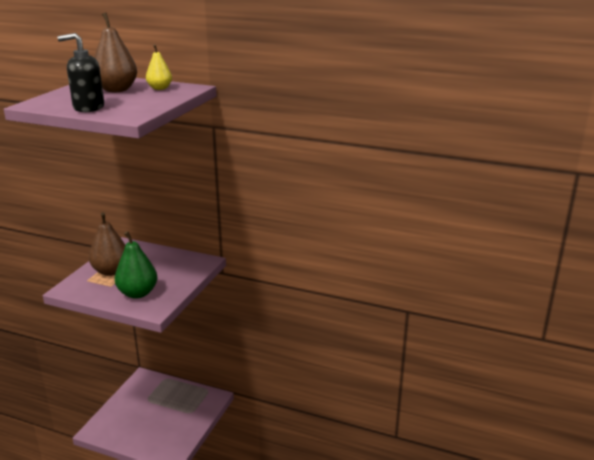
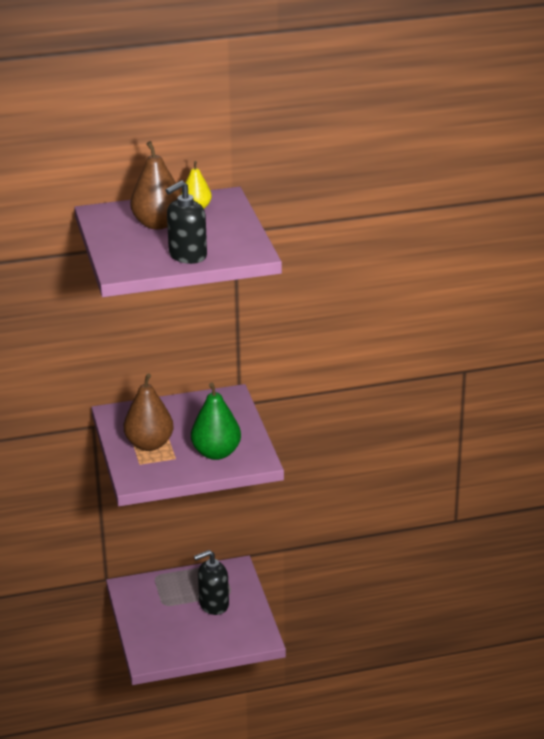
camera: 35 degrees left, 5 degrees up
none -> black soap dispenser [194,550,229,615]

